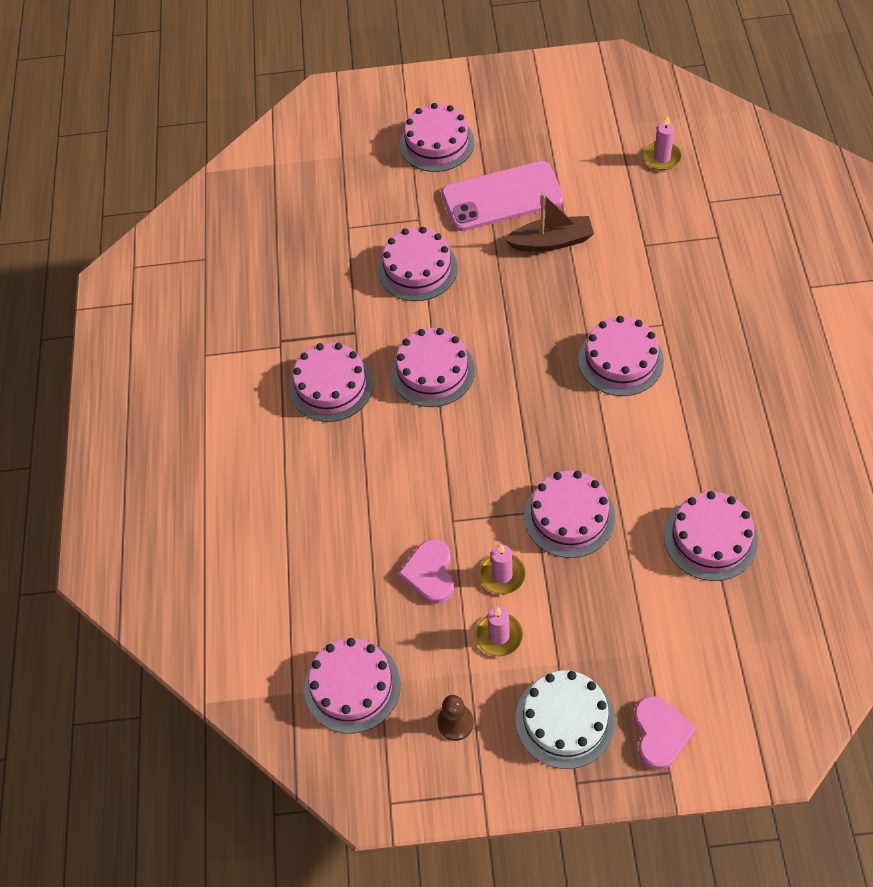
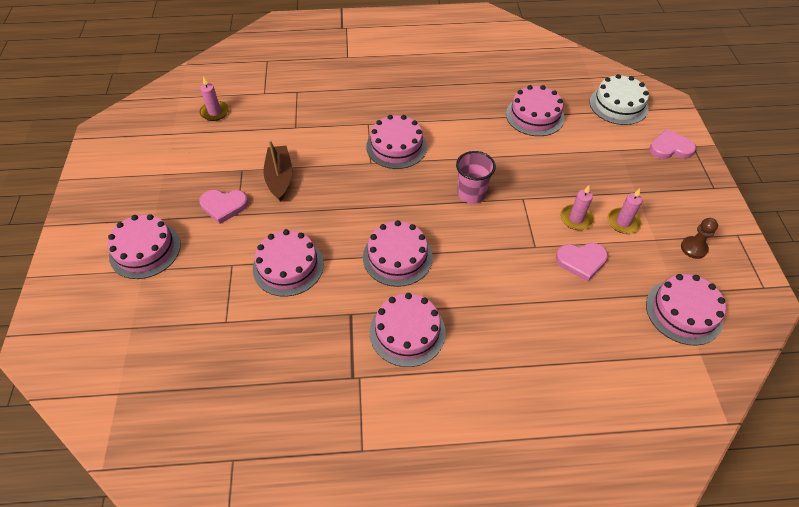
camera: 95 degrees left, 5 degrees down
pink phone [441,161,564,231] -> pink heart [199,190,248,224]
white cake [516,670,615,769] -> white cake moved to [590,74,649,125]
pink cake [524,470,615,558] -> none
none -> pink cup [456,151,496,204]

